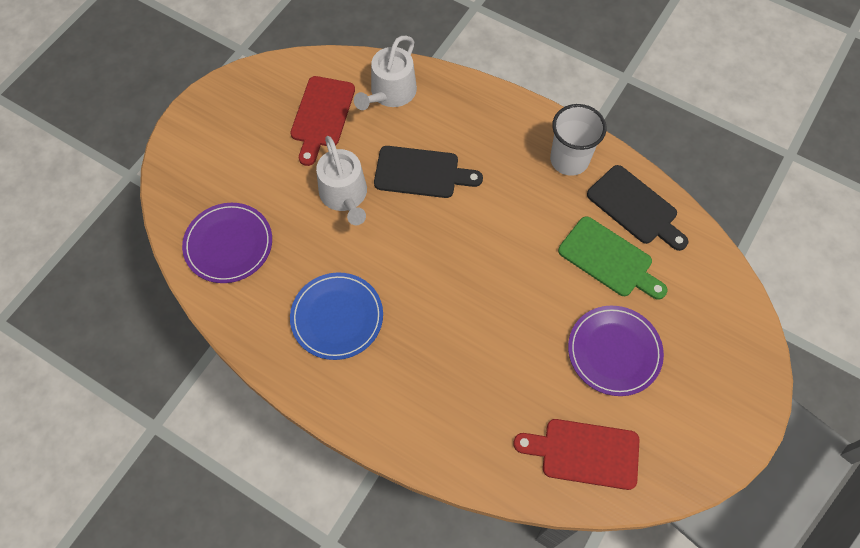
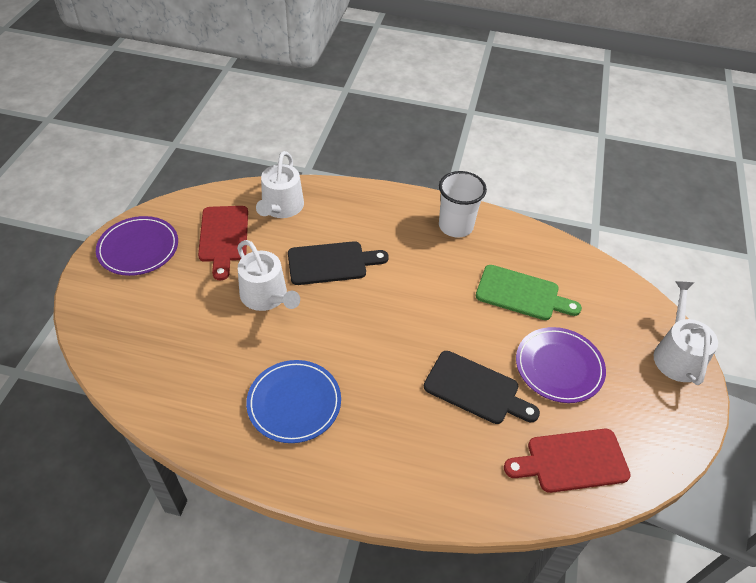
camera: 20 degrees left, 15 degrees down
purple plate [182,203,272,283] -> purple plate moved to [96,216,178,276]
black cutting board [587,165,688,251] -> black cutting board moved to [424,351,540,424]
none -> white watering can [654,281,718,385]

